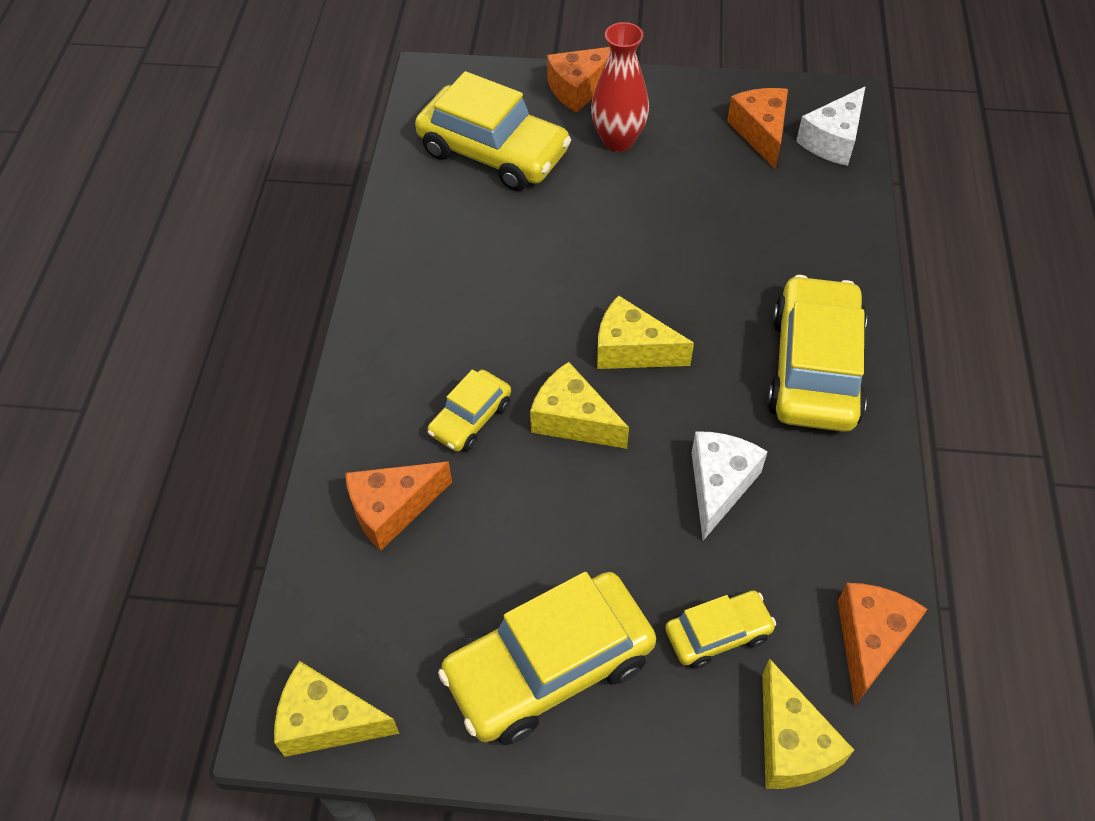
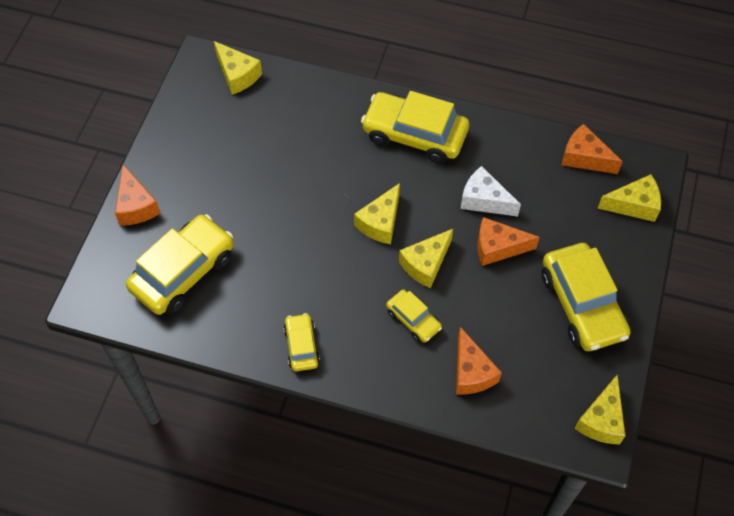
camera: 80 degrees left, 5 degrees up
red vase [591,22,649,152] -> none
yellow car [665,591,776,669] -> yellow car moved to [284,313,320,371]
orange cheese [727,88,788,169] -> orange cheese moved to [478,217,540,266]
white cheese [796,86,866,166] -> yellow cheese [214,41,262,95]

